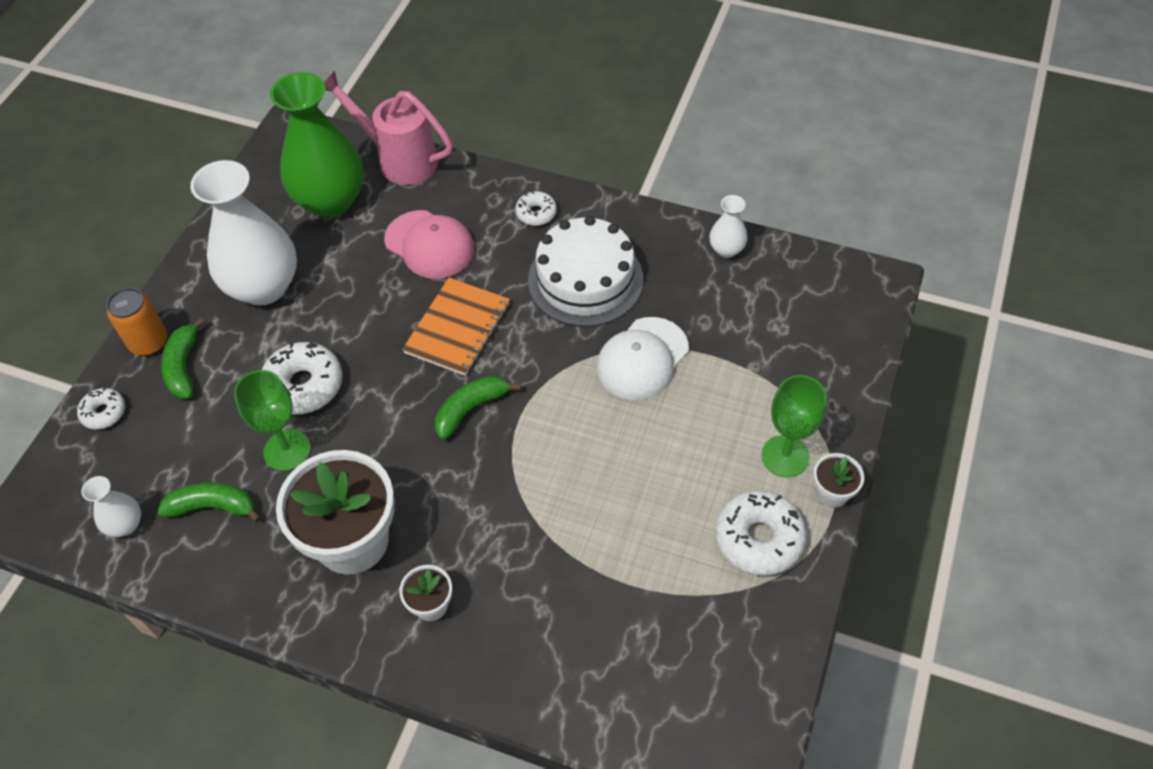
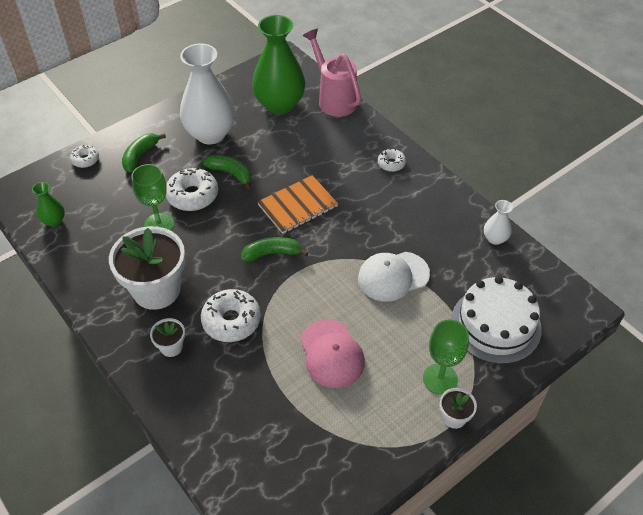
camera: 30 degrees right, 5 degrees down
white vase [81,476,141,537] -> green vase [32,182,65,227]
orange can [107,288,168,356] -> none
green banana [157,482,261,523] -> green banana moved to [203,155,252,190]
pink cap [384,210,475,279] -> pink cap moved to [300,320,365,388]
white cake [528,216,643,327] -> white cake moved to [451,276,542,364]
white donut [715,490,807,576] -> white donut moved to [201,289,261,342]

